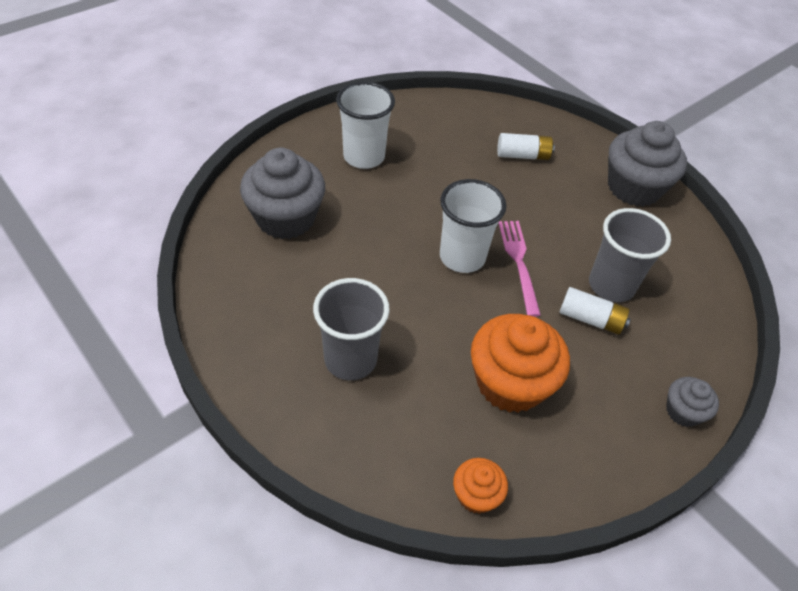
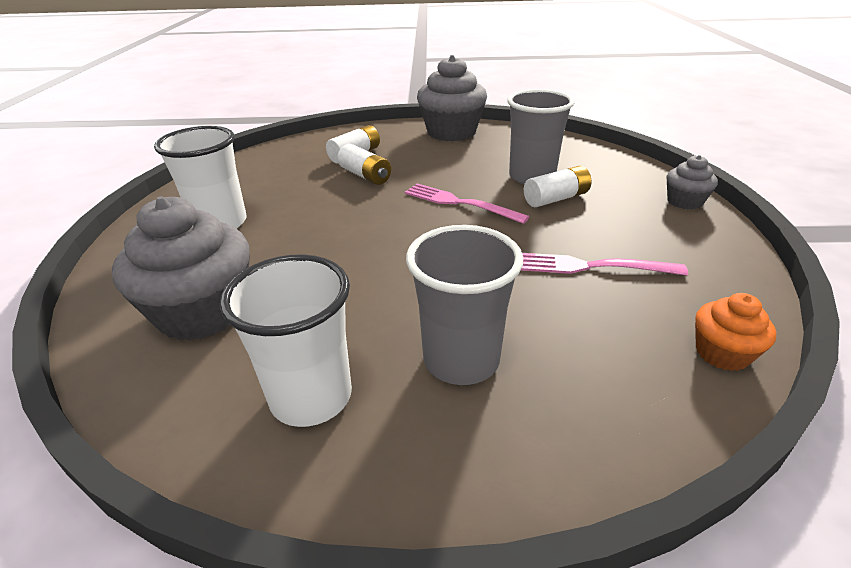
camera: 45 degrees left, 15 degrees down
white cup [440,179,507,273] -> white cup moved to [220,254,352,427]
orange cupcake [471,314,570,413] -> pink fork [521,253,688,276]
none -> white battery [337,144,391,185]

